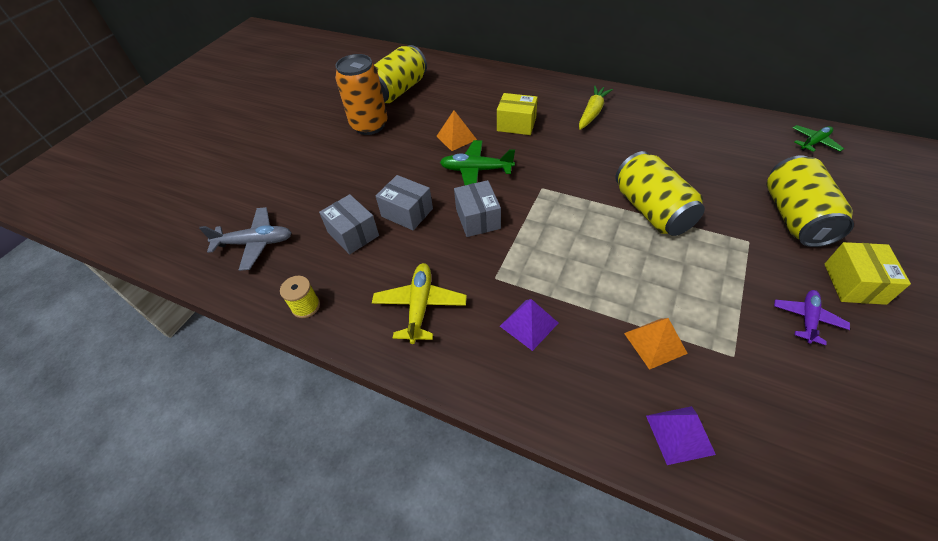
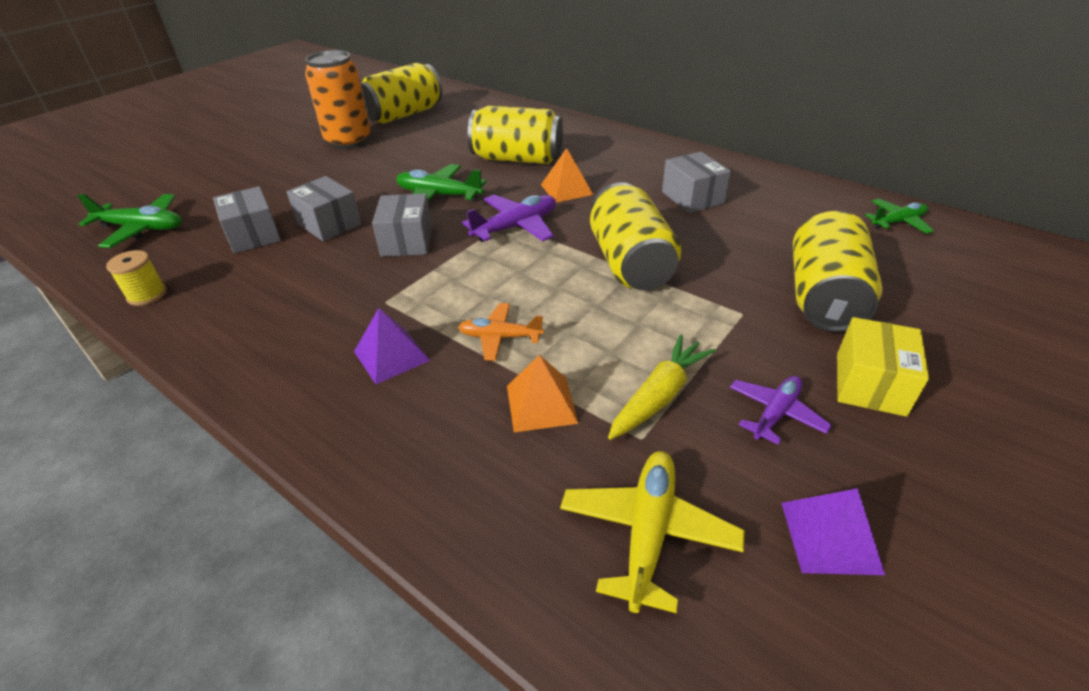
camera: 10 degrees right, 10 degrees down
grey plane [199,207,292,271] -> green plane [77,194,182,248]
yellow plane [372,263,467,344] -> yellow plane moved to [560,451,745,613]
orange pyramid [436,110,477,151] -> orange pyramid moved to [541,148,593,203]
yellow box [497,93,538,135] -> yellow can [468,106,563,164]
yellow carrot [579,86,613,130] -> yellow carrot moved to [608,334,716,440]
purple pyramid [646,406,716,465] -> purple pyramid moved to [782,488,885,575]
none -> orange plane [458,303,544,361]
none -> purple plane [462,195,556,242]
none -> grey box [662,152,731,213]

